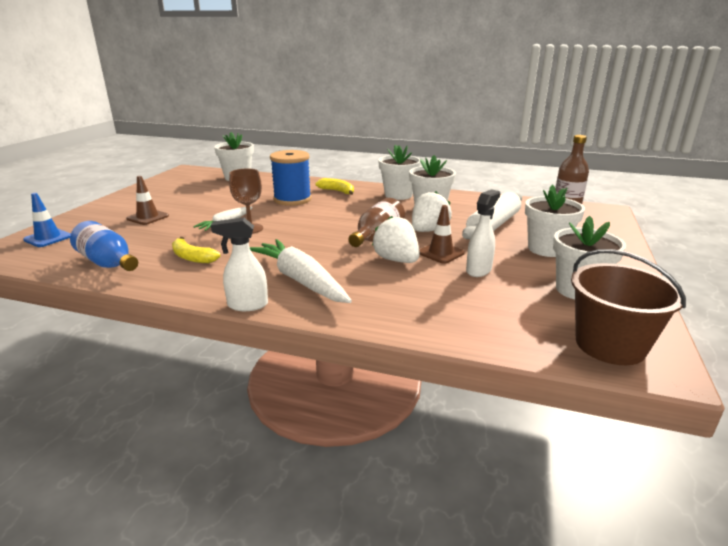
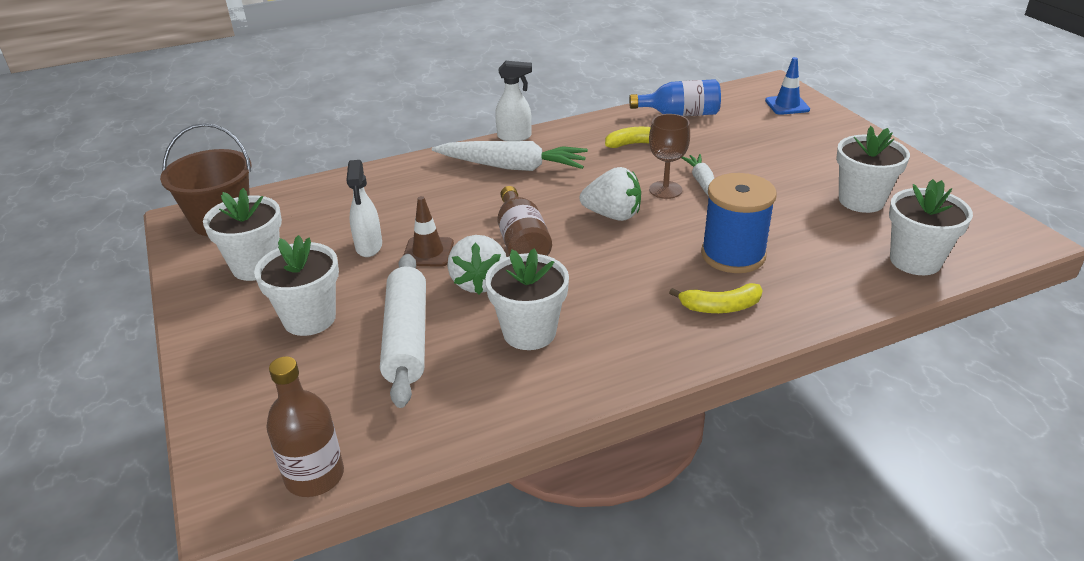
camera: 140 degrees right, 10 degrees up
brown traffic cone [126,176,169,225] -> none
white spray bottle [211,217,268,311] -> white spray bottle turned 45 degrees clockwise [495,61,532,141]
white strawberry [372,216,420,263] -> white strawberry moved to [580,167,641,221]
white flower pot [378,145,421,200] -> white flower pot moved to [836,126,910,213]

